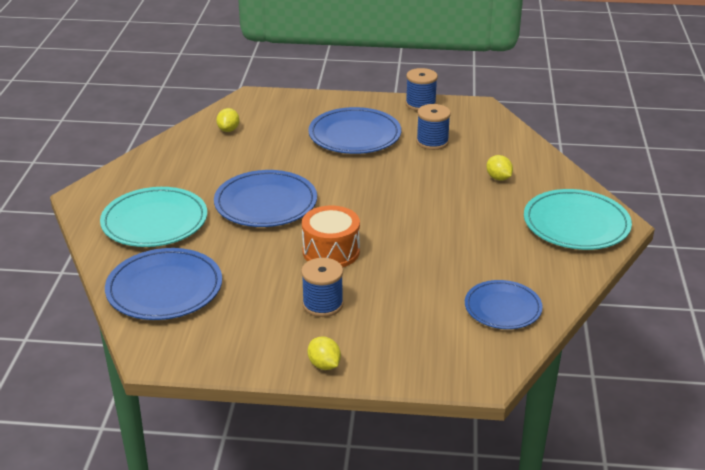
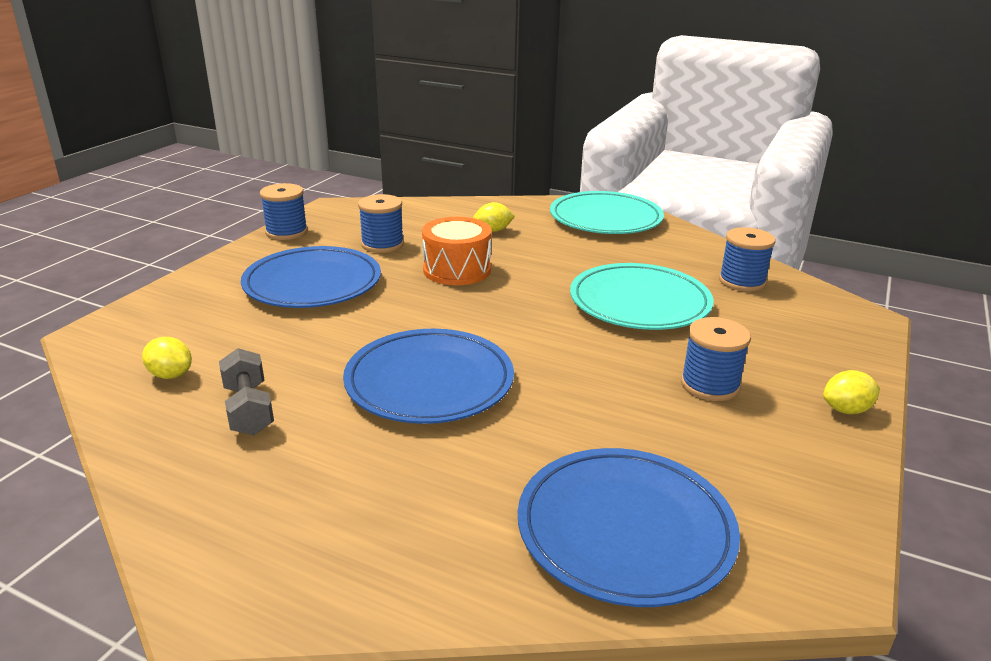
camera: 70 degrees left, 5 degrees down
turquoise plate [100,187,207,247] -> turquoise plate moved to [570,263,713,330]
orange drum [302,205,360,267] -> orange drum moved to [422,217,492,285]
blue plate [465,280,543,329] -> blue spool [719,227,776,292]
none -> grey dumbbell [219,348,274,435]

